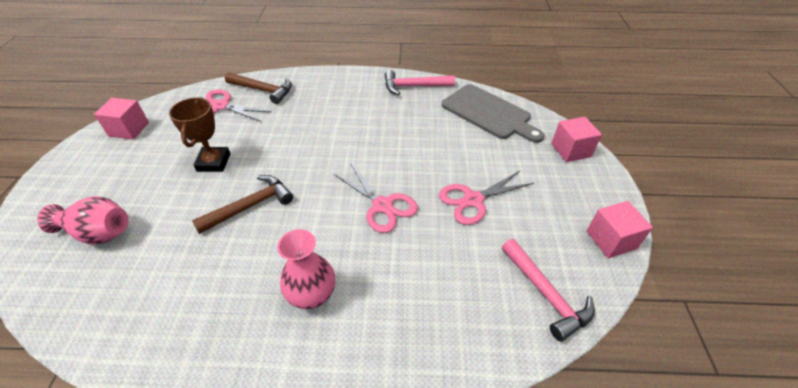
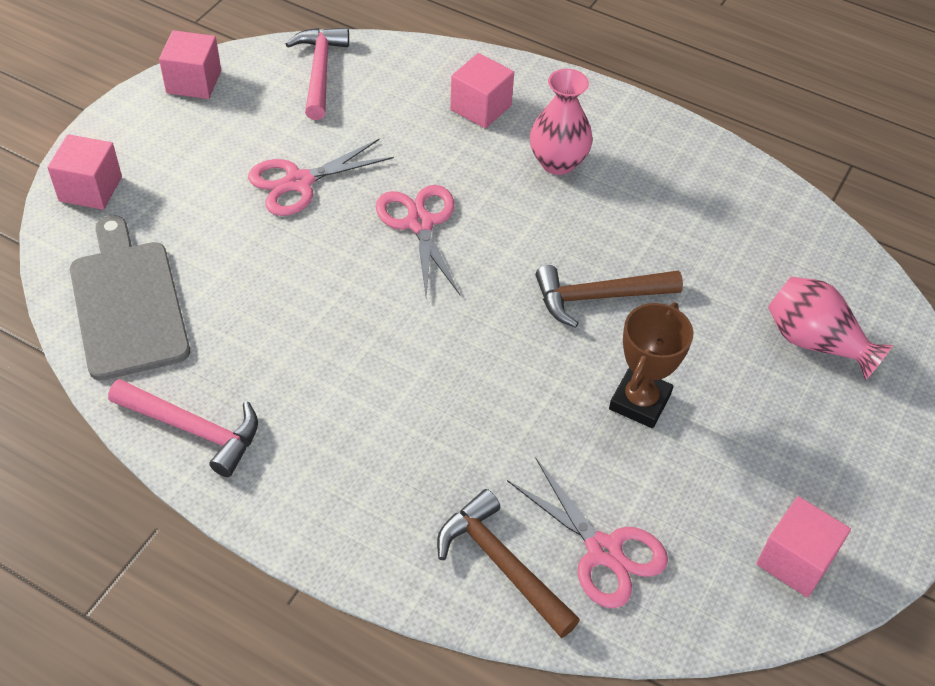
camera: 155 degrees left, 5 degrees up
pink scissors [439,171,534,225] -> pink scissors turned 150 degrees clockwise [248,139,394,216]
none -> pink cube [450,53,514,129]

